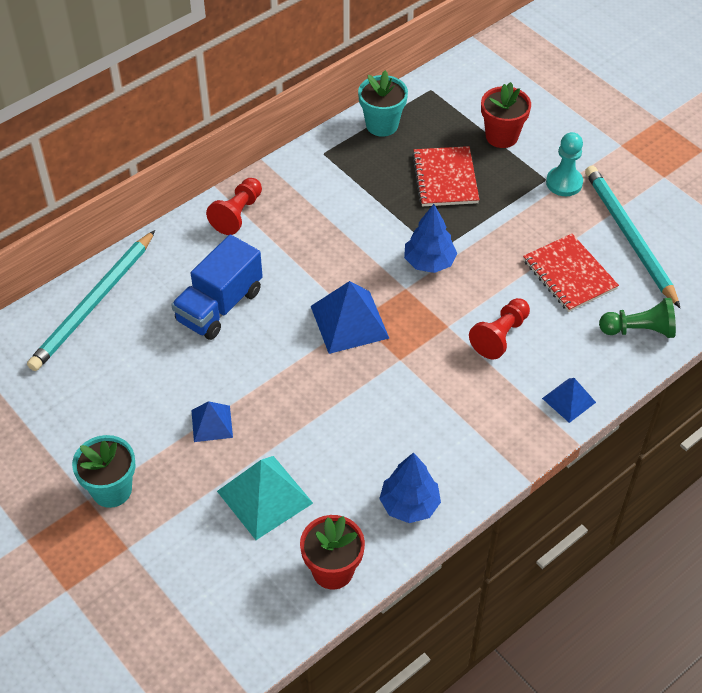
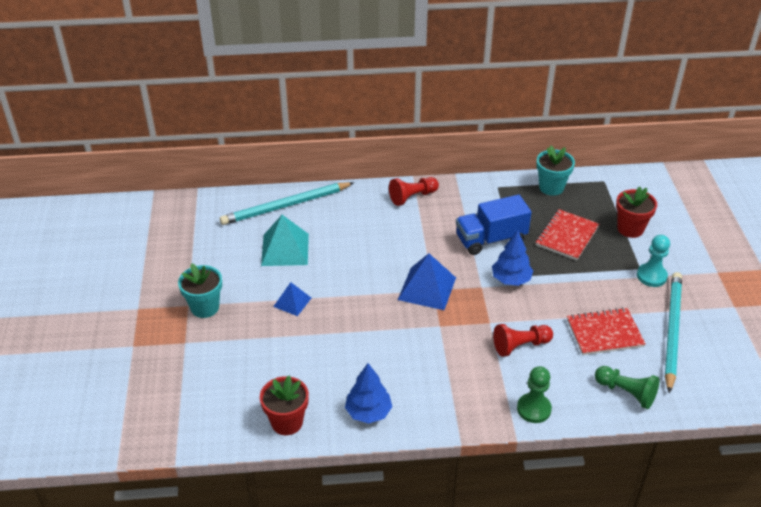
camera: 35 degrees right, 10 degrees down
blue truck [171,234,263,340] -> blue truck moved to [456,195,532,255]
turquoise pyramid [217,456,313,540] -> turquoise pyramid moved to [261,215,309,266]
red notebook [523,234,619,312] -> red notebook turned 75 degrees clockwise [567,308,646,355]
blue pyramid [542,378,596,423] -> green pawn [517,366,552,423]

